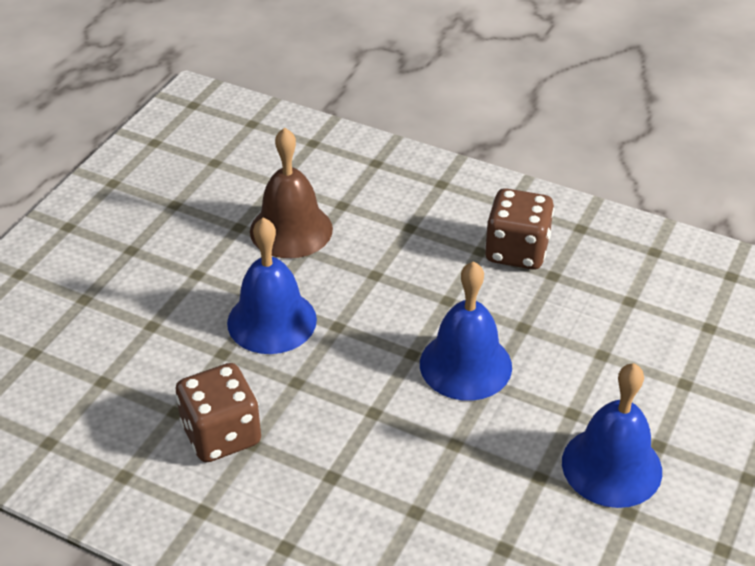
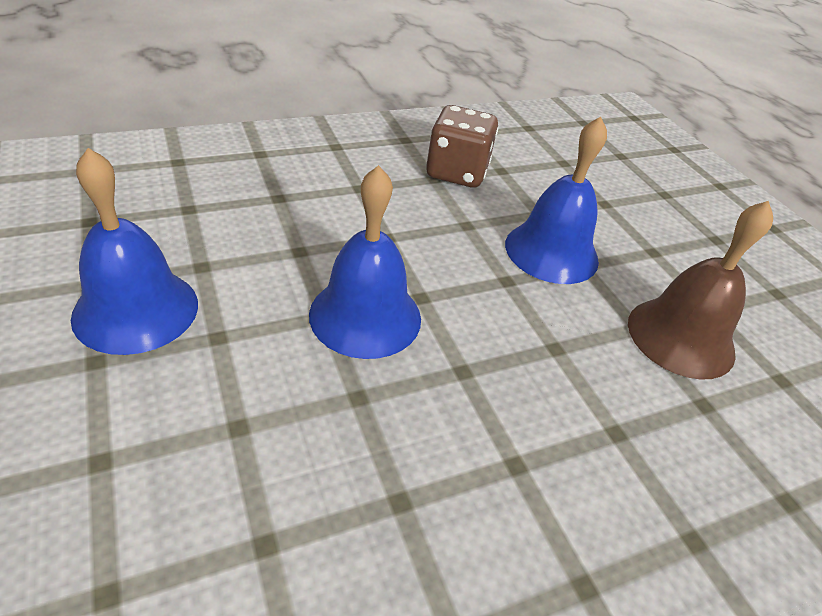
camera: 125 degrees right, 0 degrees up
brown dice [485,188,554,270] -> none

